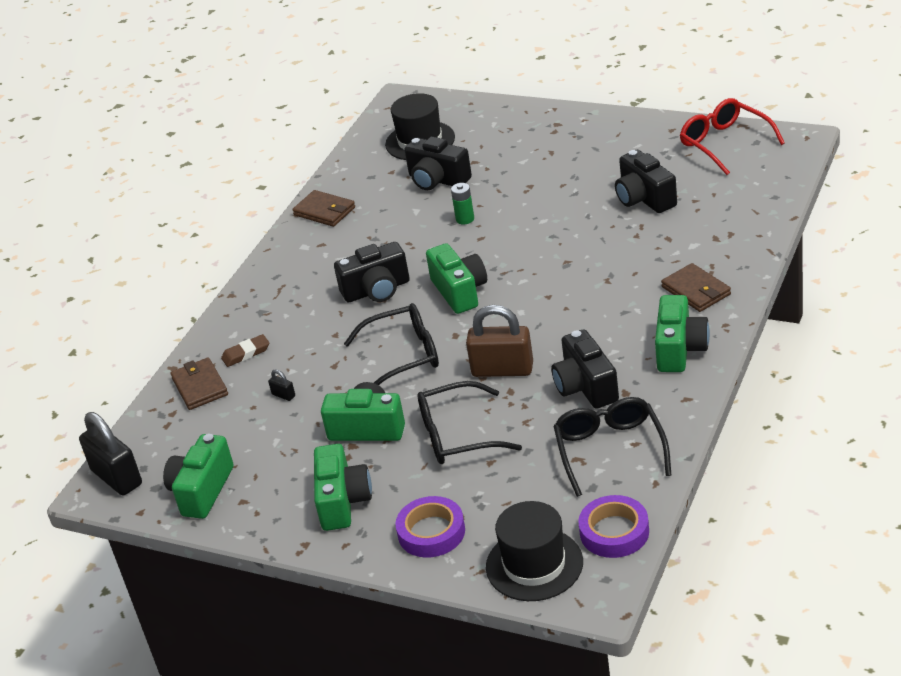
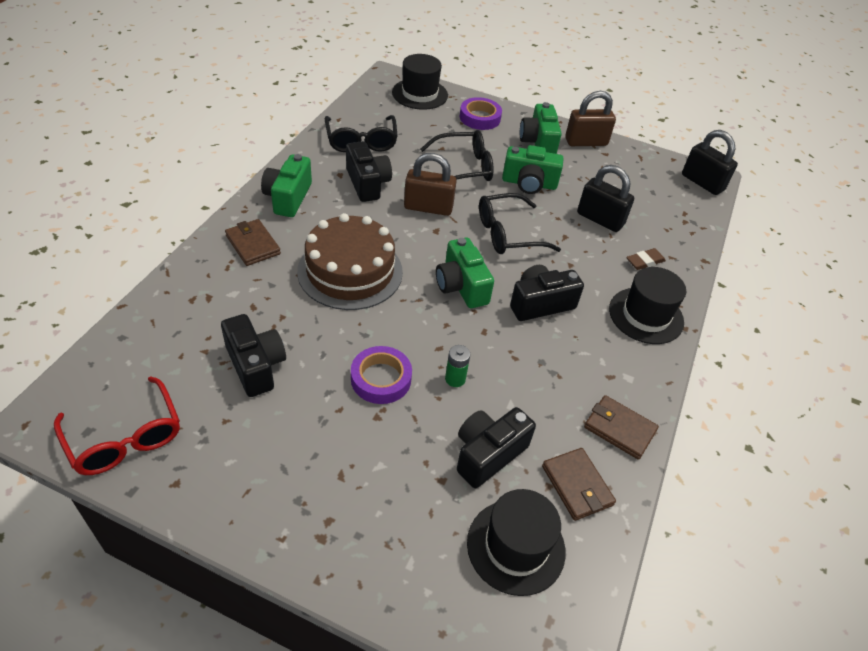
camera: 170 degrees right, 10 degrees up
green camera [163,434,234,519] -> none
brown wallet [170,358,228,410] -> brown wallet moved to [542,448,616,521]
black padlock [268,369,295,401] -> black padlock [577,165,634,232], size x2.43
black camera [404,137,472,190] -> black camera turned 75 degrees counterclockwise [457,407,536,488]
purple tape [578,495,649,558] -> purple tape moved to [351,346,412,404]
none -> brown cake [297,213,403,310]
none -> brown padlock [565,91,616,146]
none -> black hat [609,267,686,344]

